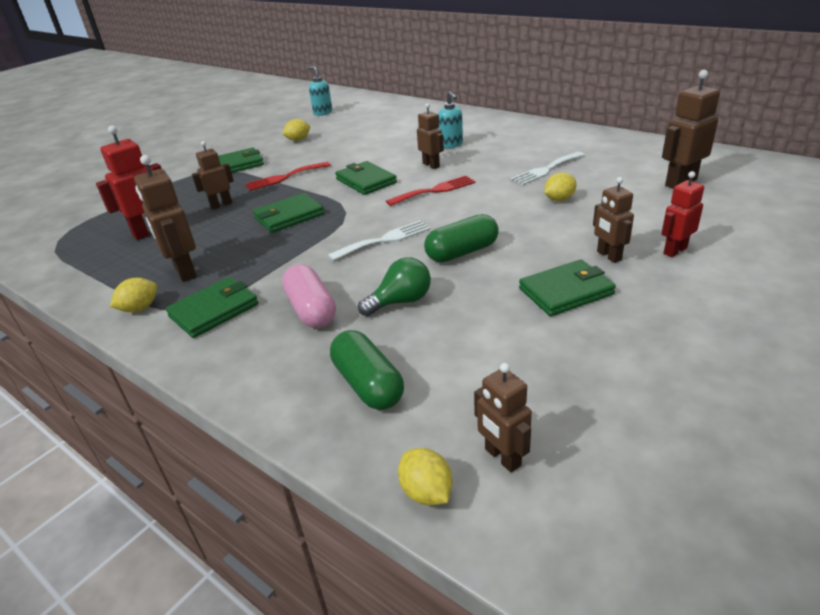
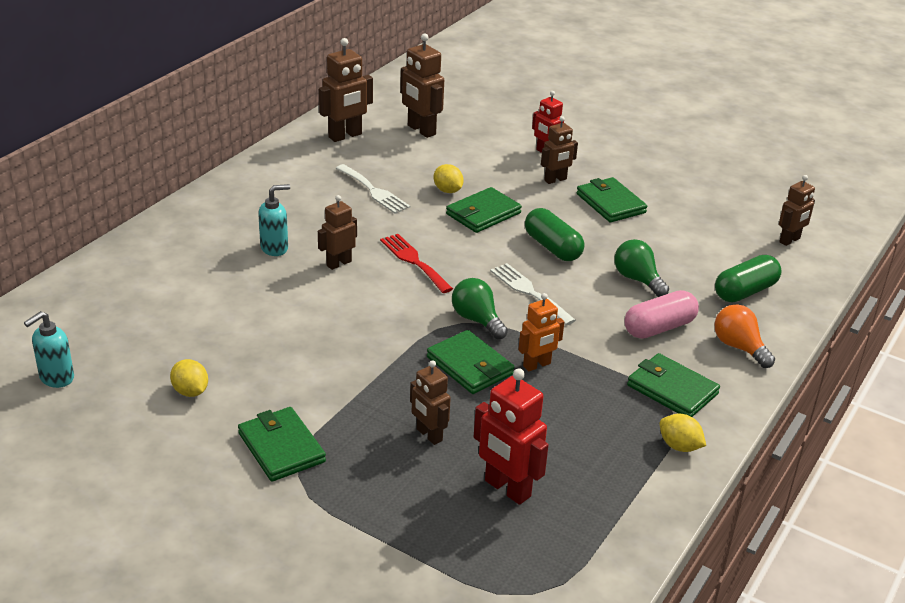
camera: 100 degrees left, 0 degrees up
brown robot [134,155,197,282] -> brown robot moved to [319,38,373,142]
red fork [245,162,331,191] -> none
green wallet [335,161,397,195] -> green wallet moved to [446,187,522,233]
yellow lemon [398,448,453,506] -> none
none -> green light bulb [452,278,508,339]
none -> orange robot [518,293,564,371]
none -> orange light bulb [714,304,775,368]

